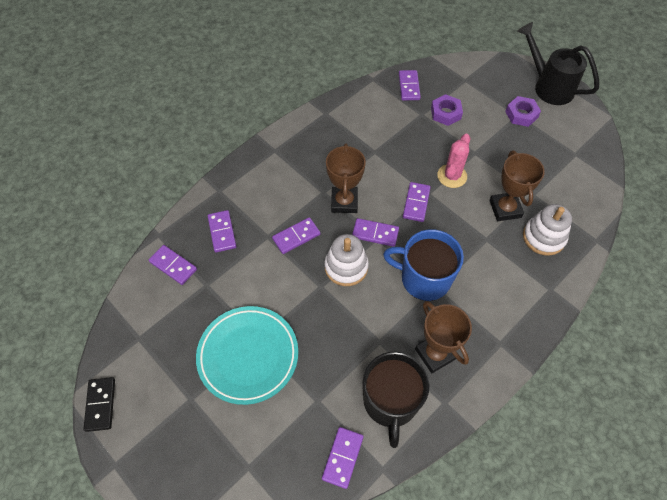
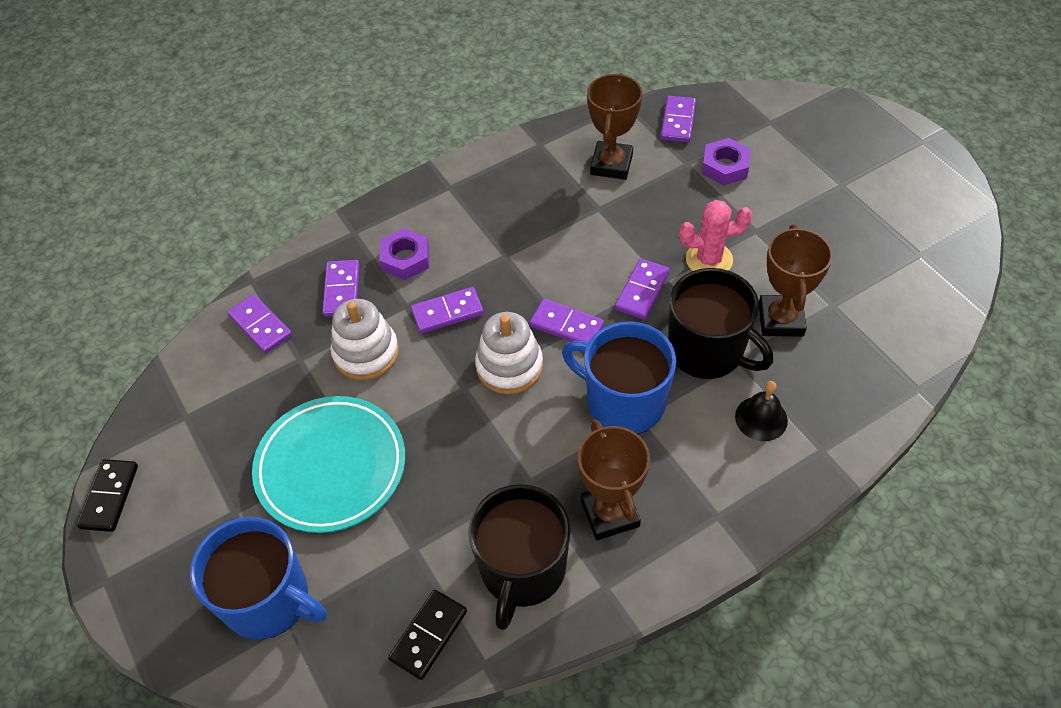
camera: 15 degrees right, 5 degrees down
purple domino [322,427,364,489] -> black domino [388,590,467,680]
brown trophy [326,144,366,213] -> brown trophy moved to [587,73,643,180]
pink cactus [437,134,470,188] -> pink cactus turned 45 degrees clockwise [679,200,752,271]
purple nut [505,96,541,127] -> purple nut moved to [379,228,429,280]
black watering can [517,22,599,105] -> none
white stacking toy [523,204,572,256] -> white stacking toy moved to [330,299,399,380]
none -> blue mug [190,517,327,640]
none -> black mug [668,268,773,379]
none -> black bell [735,381,788,441]

